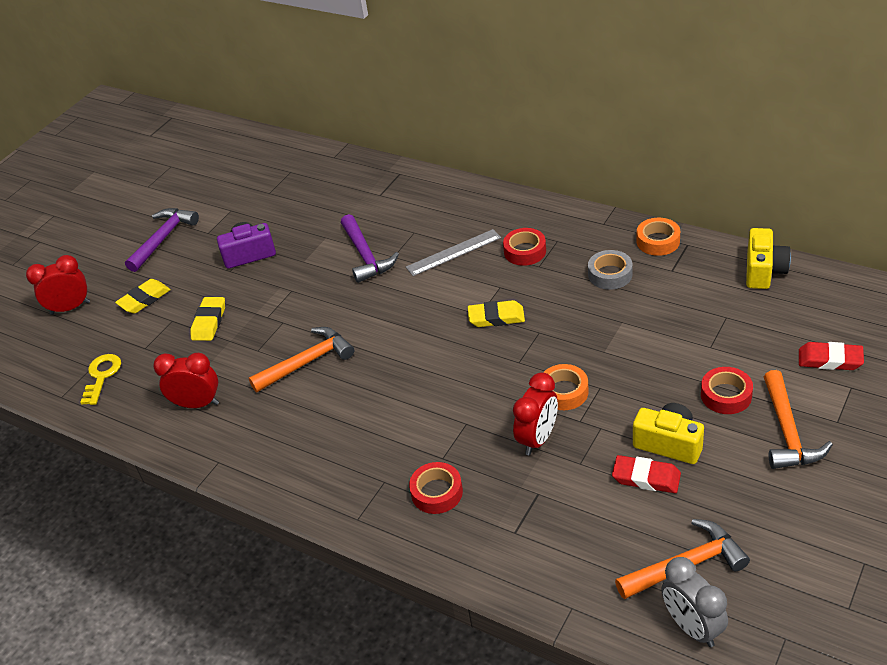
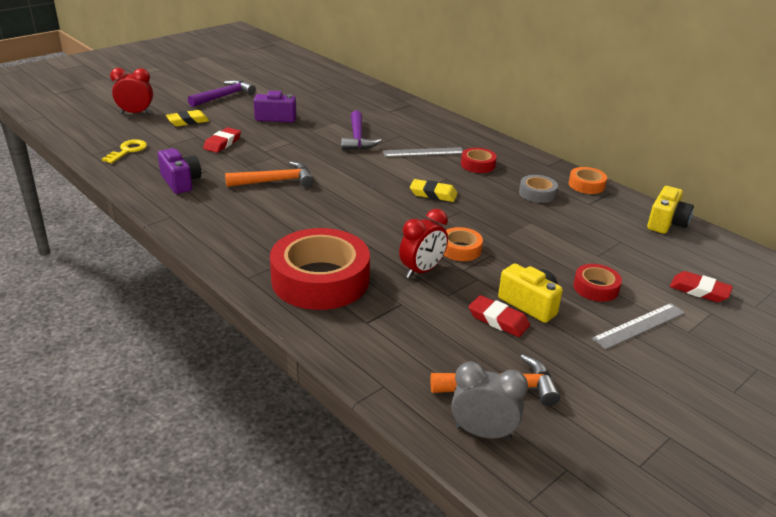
camera: 10 degrees right, 10 degrees down
red clock [153,353,219,408] -> purple camera [158,148,201,194]
yellow eraser [190,297,225,341] -> red eraser [203,127,241,153]
red tape [409,462,463,514] -> red tape [270,228,370,310], size x2.16
grey clock [661,557,728,647] -> grey clock turned 120 degrees clockwise [451,361,528,440]
orange hammer [764,370,833,469] -> grey ruler [592,303,685,350]

